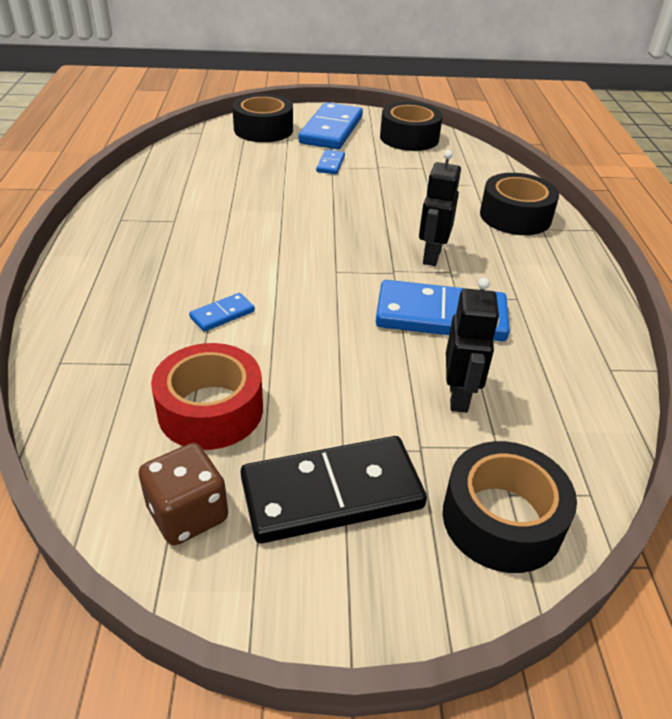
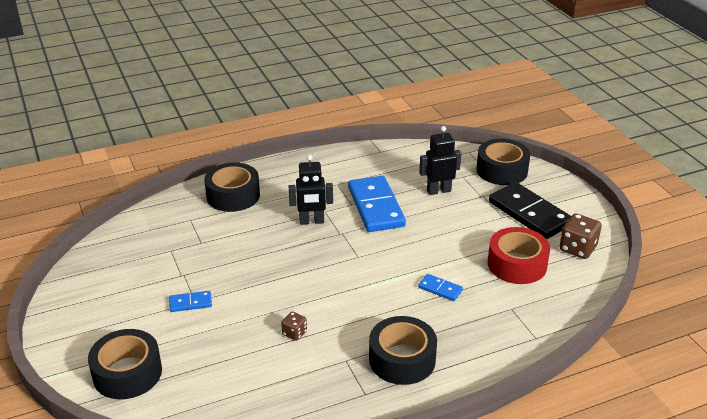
camera: 110 degrees left, 5 degrees down
blue domino [299,102,363,149] -> none
black tape [380,102,443,151] -> black tape moved to [369,316,437,385]
none -> brown dice [281,312,307,341]

